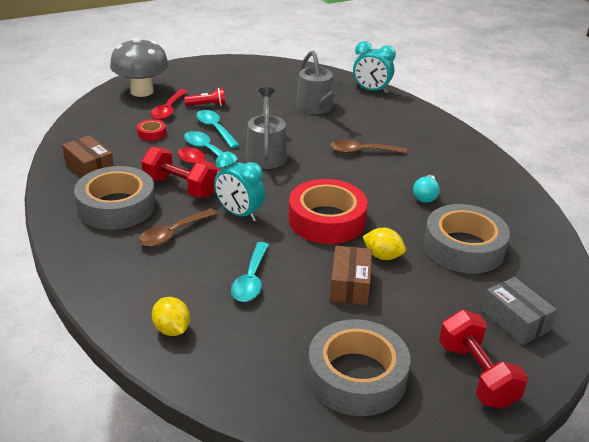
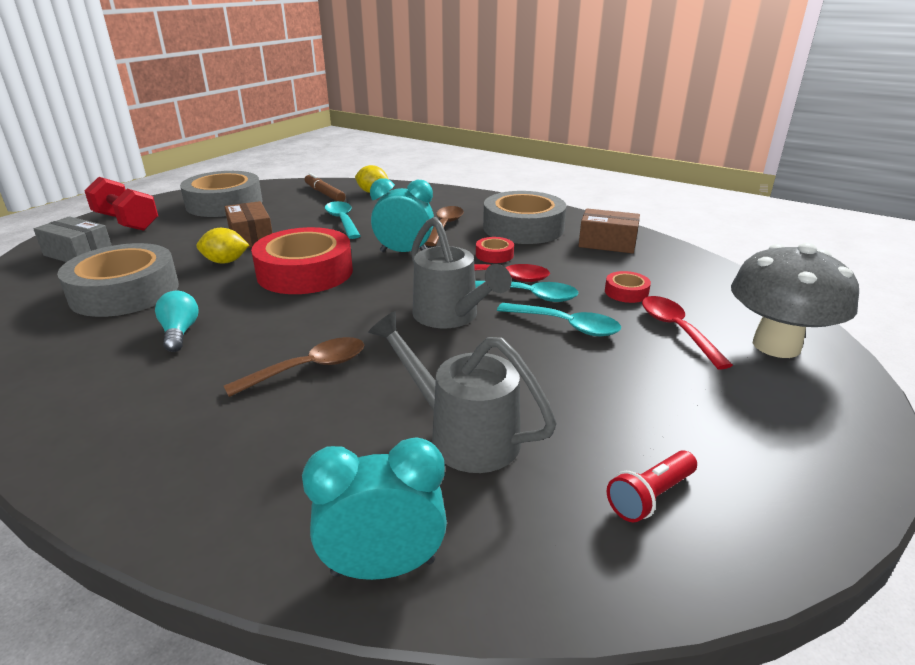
camera: 150 degrees right, 5 degrees down
red dumbbell [141,147,217,198] -> red tape [476,237,514,263]
red flashlight [184,88,226,106] -> red flashlight moved to [607,450,697,522]
none -> brown marker [305,173,346,202]

